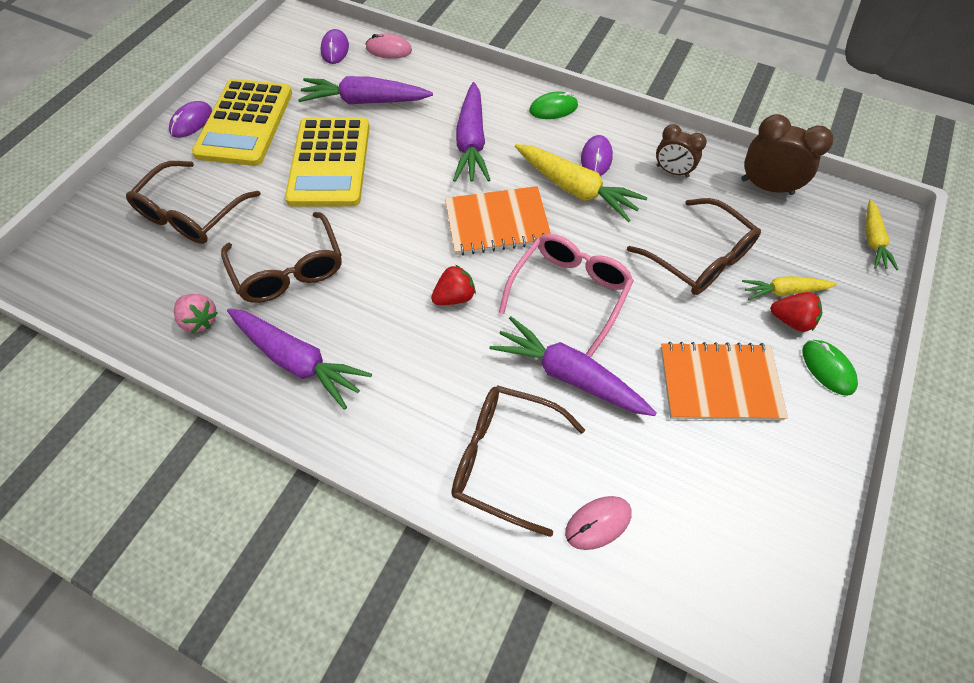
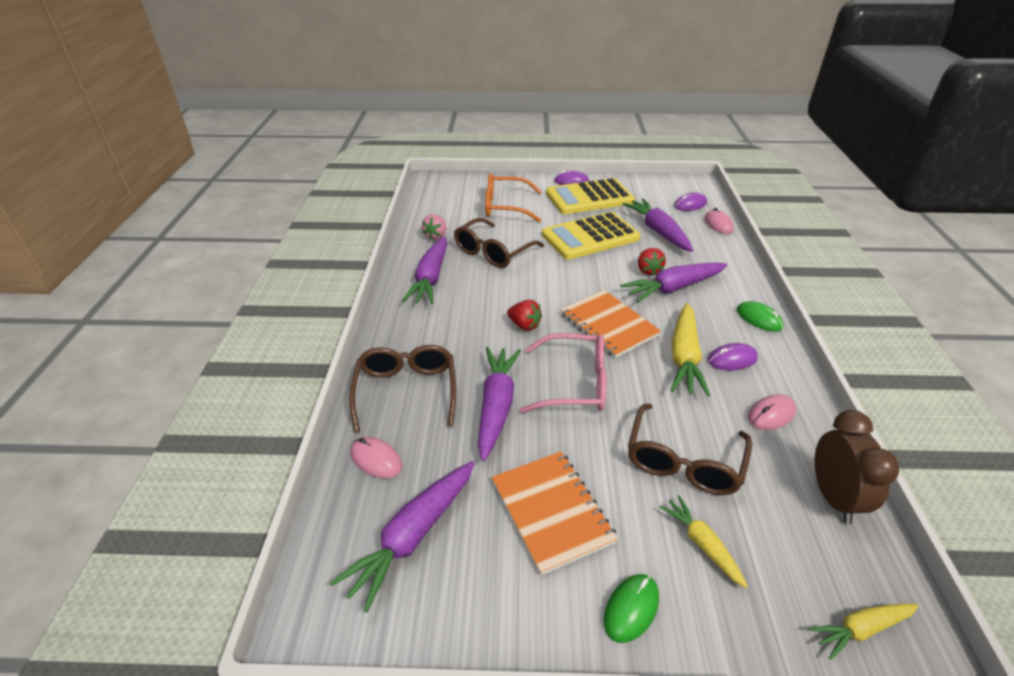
camera: 65 degrees right, 20 degrees down
brown glasses [126,161,261,244] -> orange glasses [485,173,541,222]
brown clock [656,124,707,178] -> pink mouse [748,394,796,430]
red strawberry [770,292,822,332] -> red strawberry moved to [638,248,666,276]
none -> purple carrot [330,461,475,613]

